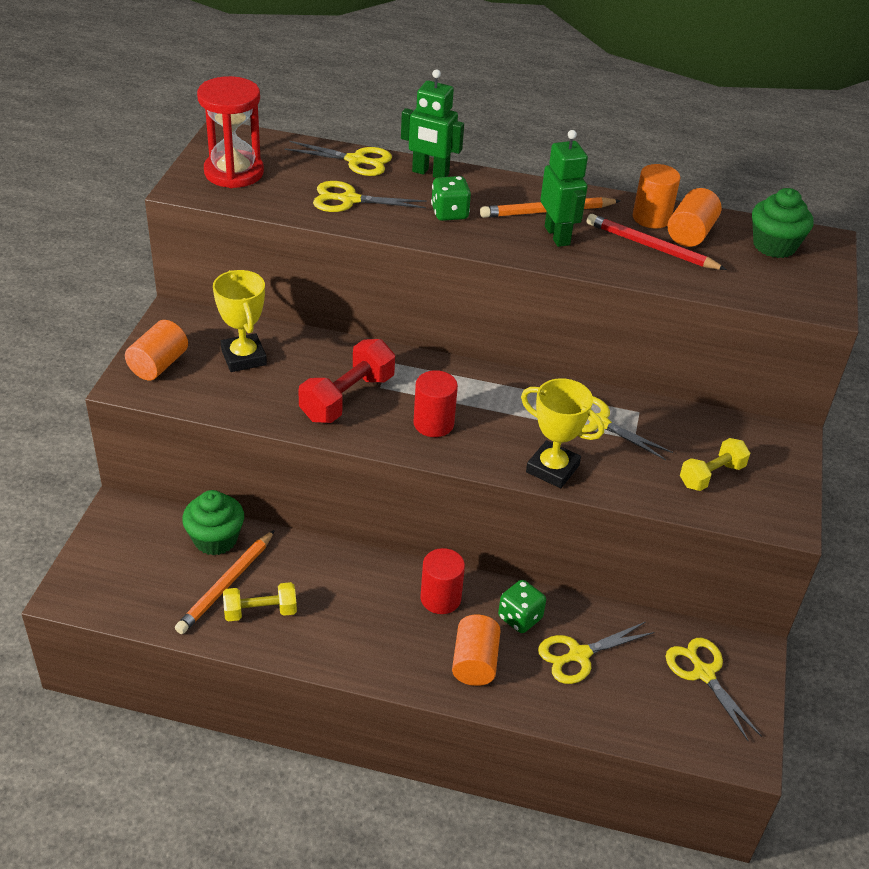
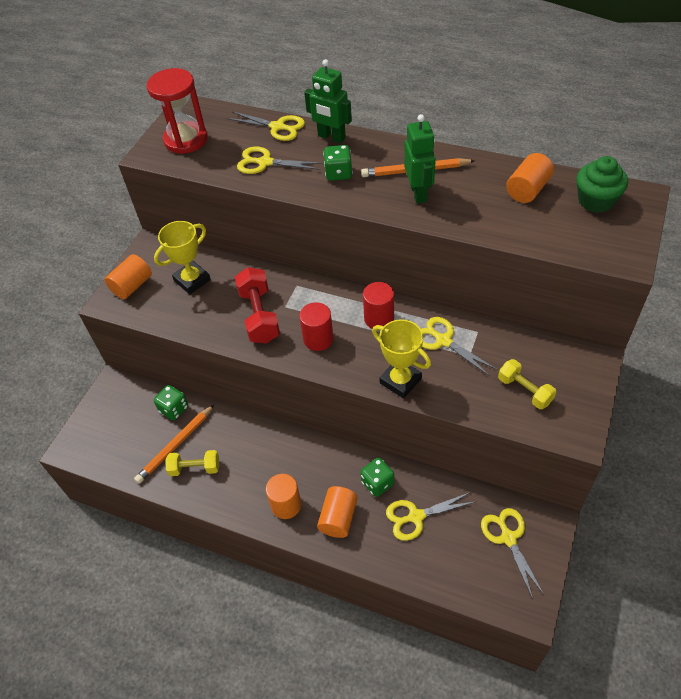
camera: 15 degrees right, 10 degrees up
green cupcake [182,490,244,556] -> green dice [154,385,188,420]
yellow trophy [213,270,267,372] -> yellow trophy turned 60 degrees clockwise [154,221,211,294]
red dumbbell [298,339,395,423] -> red dumbbell turned 60 degrees counterclockwise [235,267,280,343]
red cylinder [420,548,465,614] -> red cylinder moved to [363,282,394,329]
red pencil [587,214,727,270] -> none
orange cylinder [633,164,680,229] -> orange cylinder moved to [266,474,301,519]
yellow dumbbell [680,438,750,491] -> yellow dumbbell turned 75 degrees clockwise [498,359,556,409]

